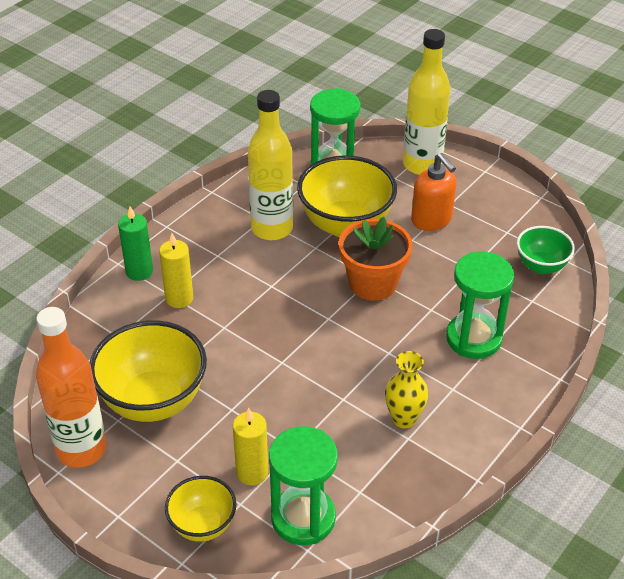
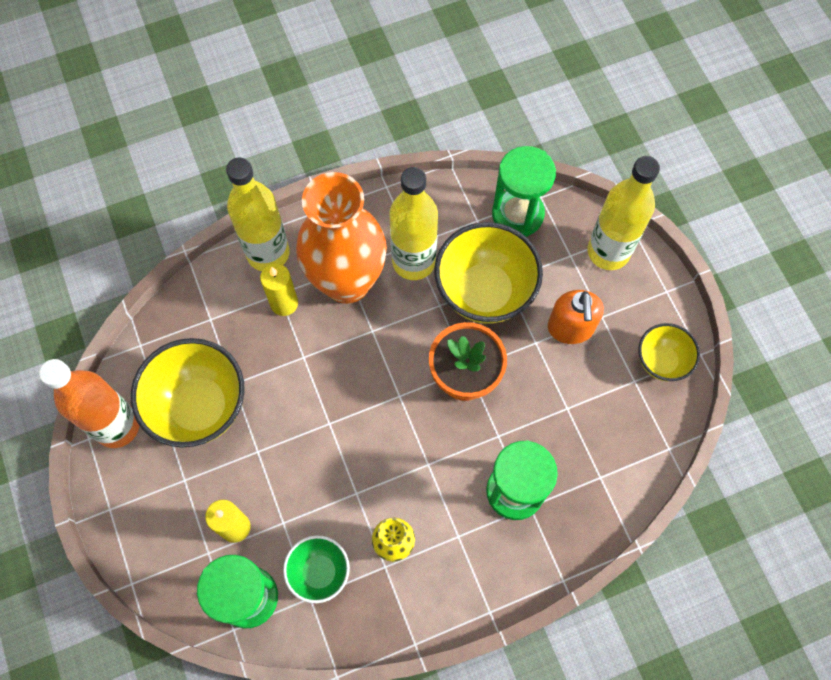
camera: 30 degrees right, 25 degrees up
green candle [118,206,153,281] -> yellow bottle [226,158,290,271]
yellow bowl [165,476,237,542] -> yellow bowl moved to [638,323,700,381]
green bowl [517,226,575,274] -> green bowl moved to [283,535,350,603]
none -> orange vase [296,172,387,304]

